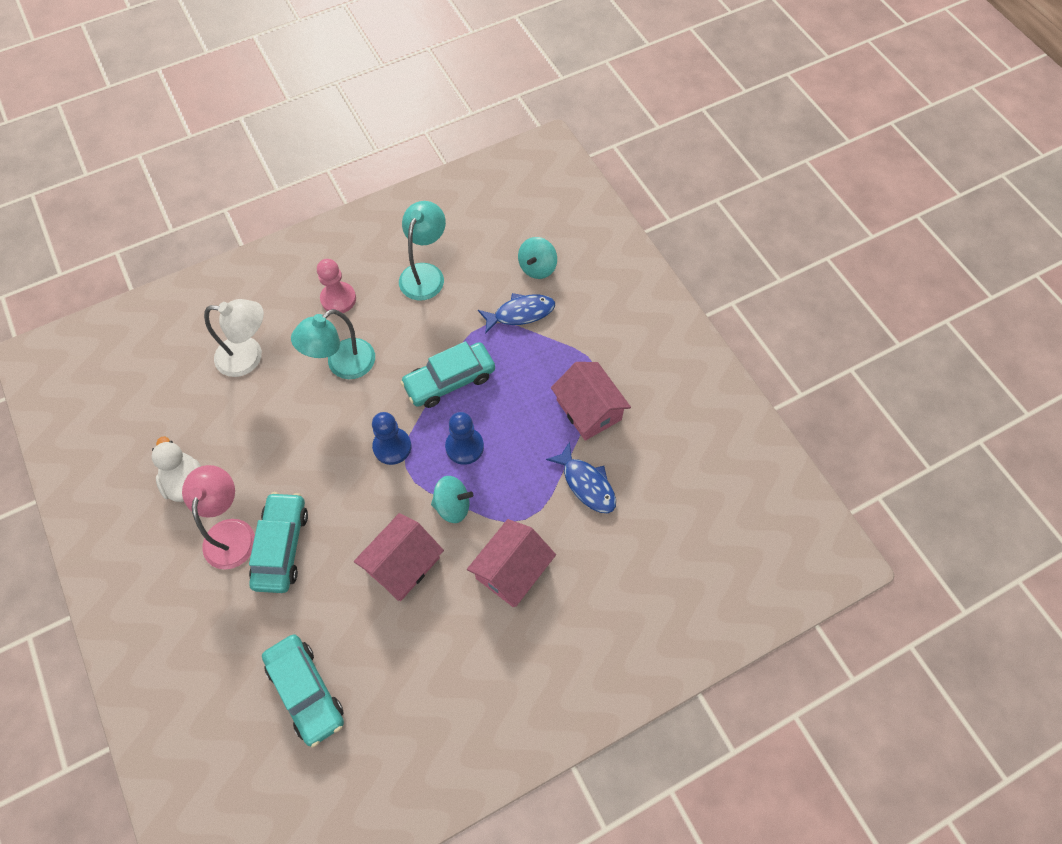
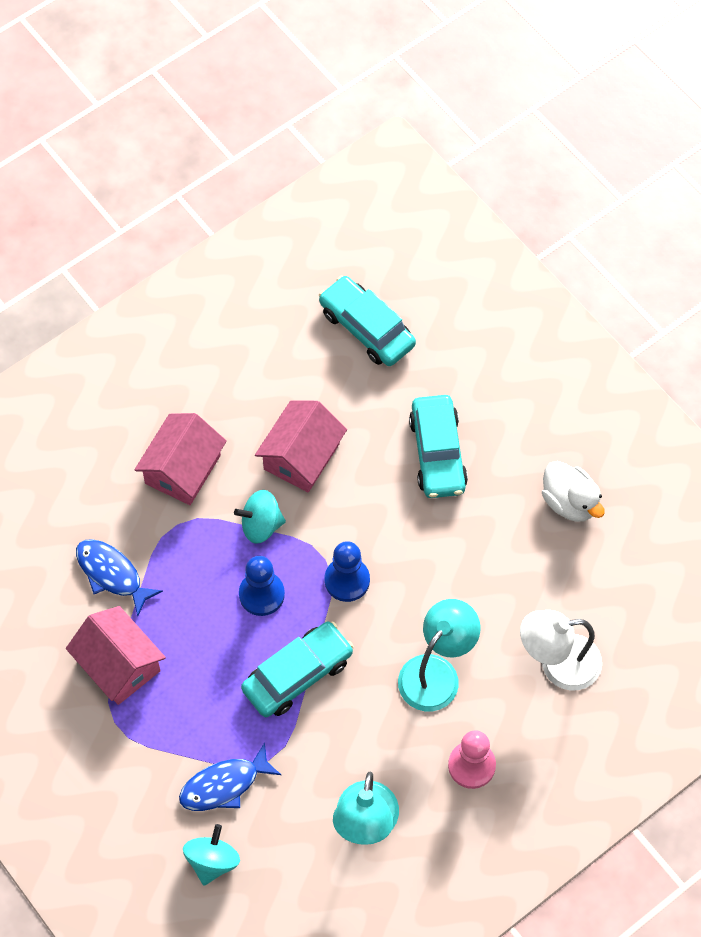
camera: 170 degrees right, 0 degrees up
pink lamp [182,465,255,570] -> none

